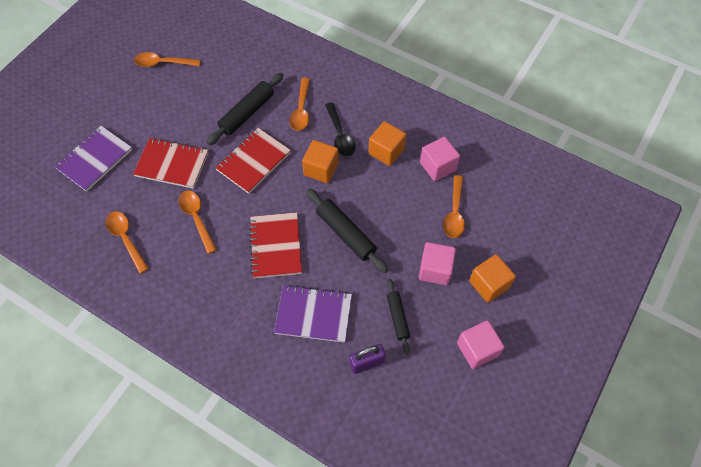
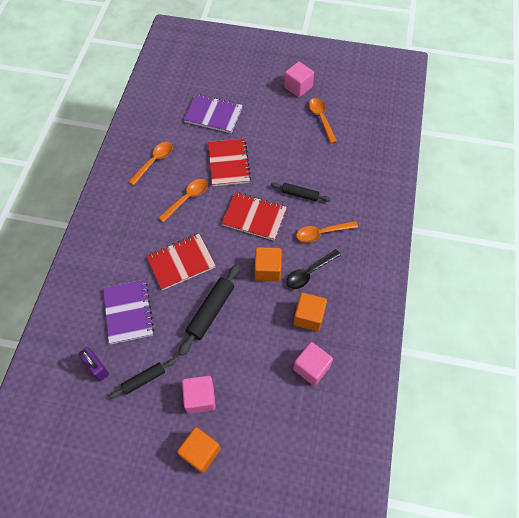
camera: 70 degrees right, 0 degrees up
black rolling pin [207,73,283,145] -> black rolling pin [271,183,331,202], size x0.63
orange spoon [443,175,465,238] -> none
pink cube [457,320,504,369] -> pink cube moved to [284,62,314,97]

